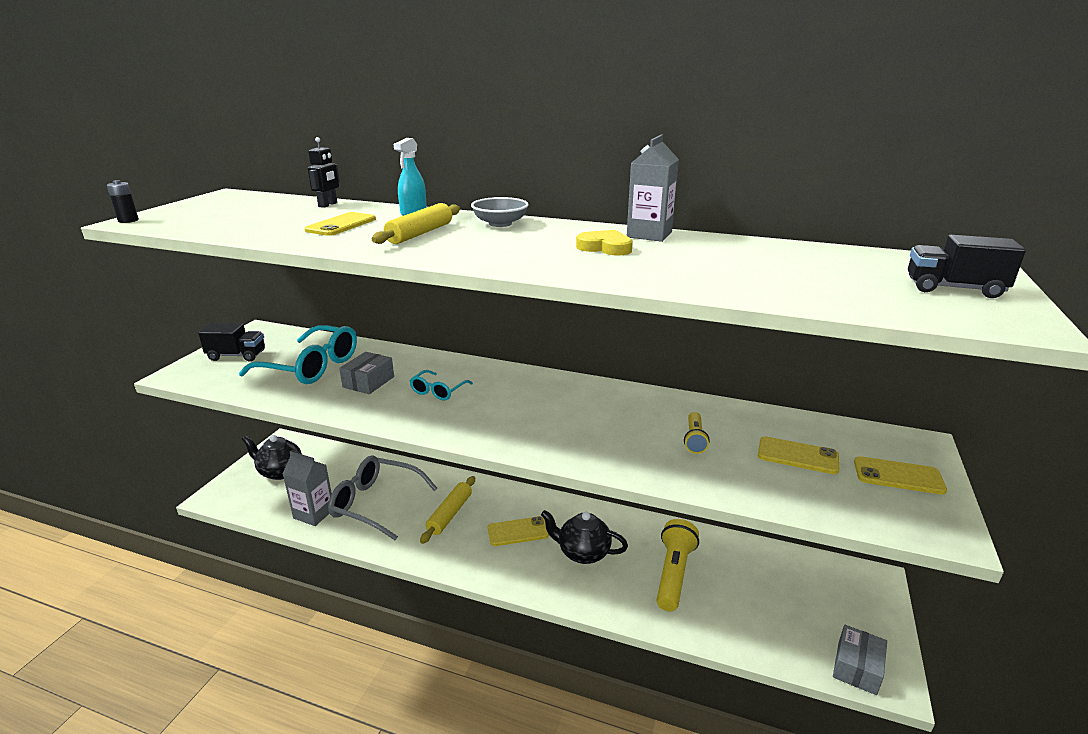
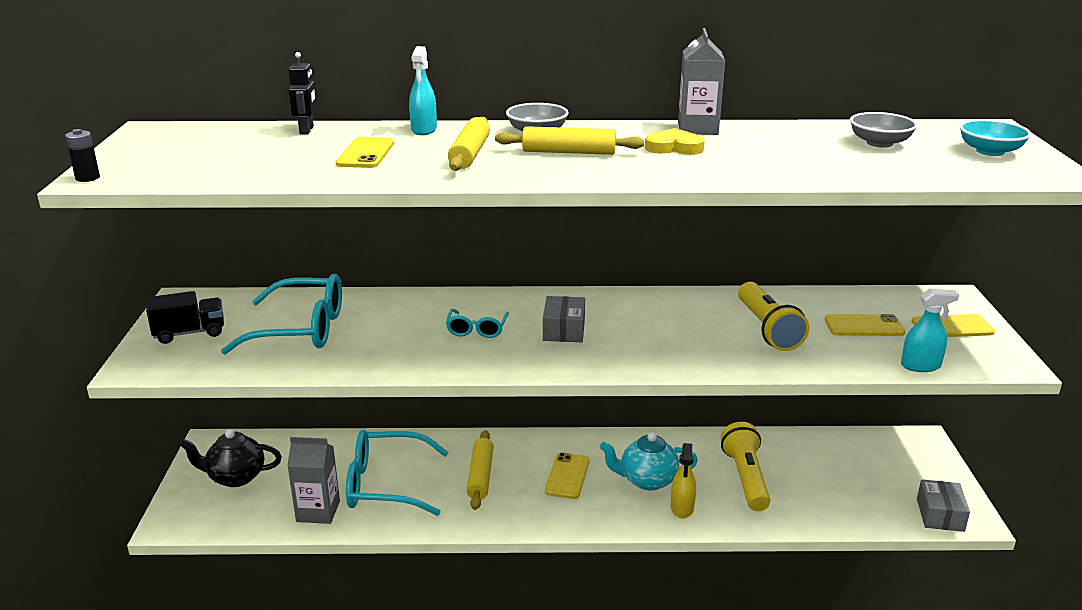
camera: 20 degrees left, 0 degrees up
grey glasses [328,455,437,540] -> turquoise glasses [346,430,449,516]
grey box [339,352,394,394] -> grey box moved to [543,296,585,342]
yellow phone [488,516,549,546] -> yellow phone turned 45 degrees counterclockwise [545,453,590,499]
black teapot [541,510,628,564] -> turquoise teapot [600,432,698,491]
yellow flashlight [684,412,710,454] -> yellow flashlight [738,282,809,351], size x1.82
black truck [908,235,1026,298] -> turquoise bowl [960,119,1031,156]
none -> yellow rolling pin [495,126,644,155]
none -> yellow spray bottle [671,443,696,519]
none -> grey bowl [850,112,918,148]
none -> turquoise spray bottle [901,289,959,372]

